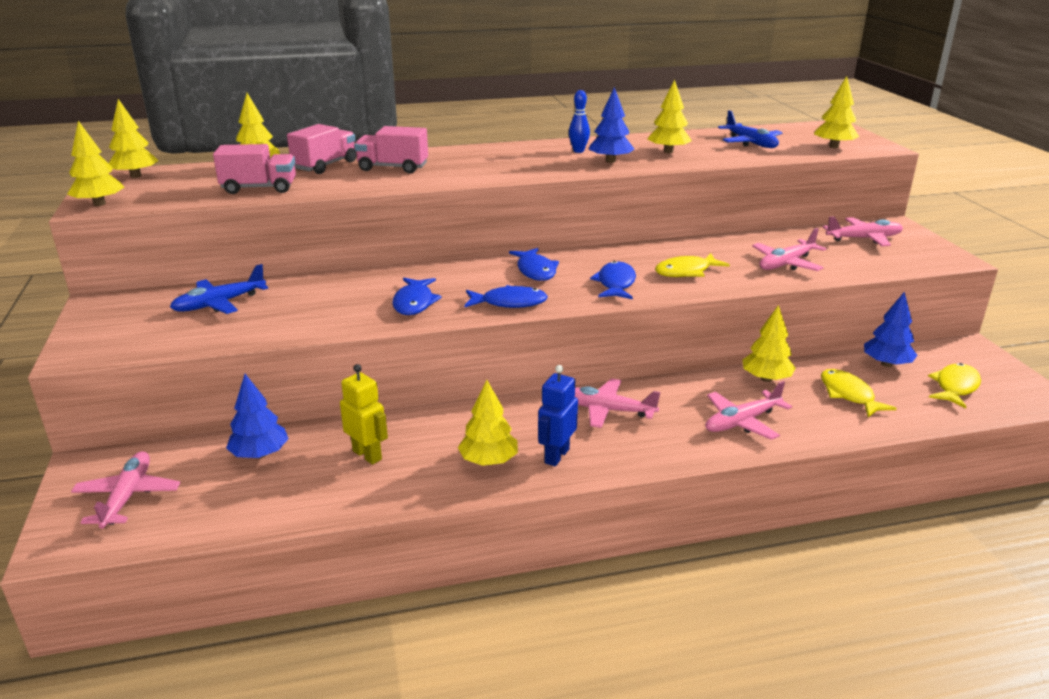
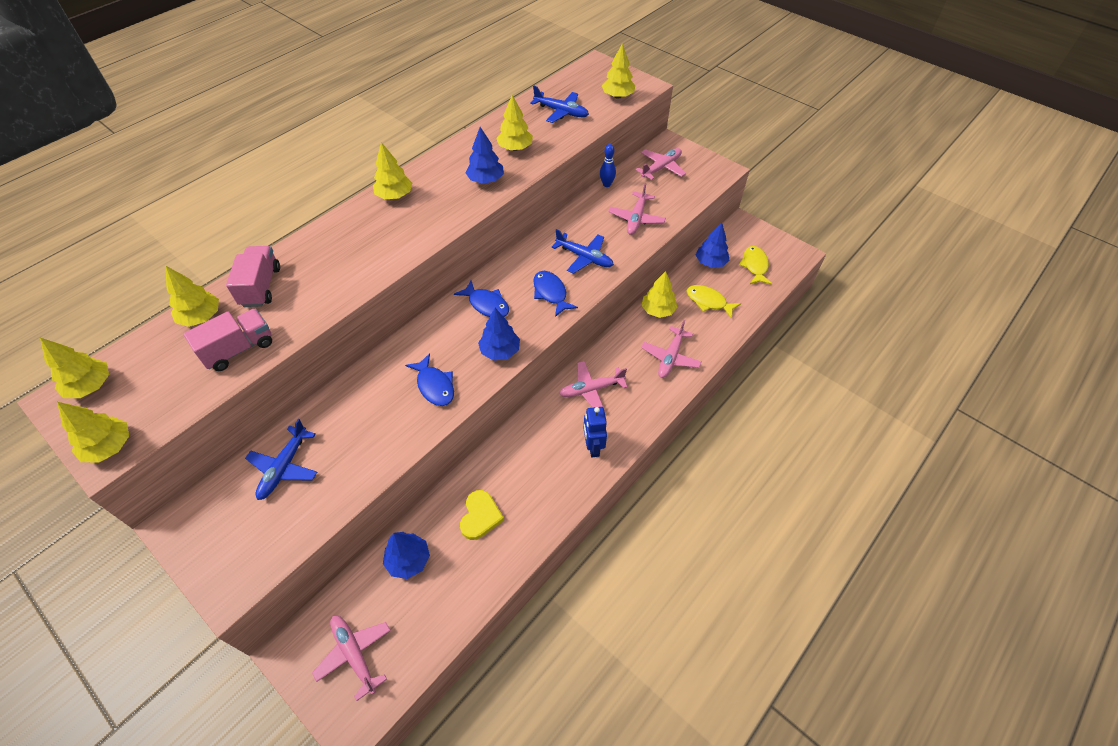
camera: 35 degrees left, 25 degrees up
yellow robot [340,364,388,465] -> yellow heart [460,490,504,540]
pink truck [354,126,428,174] -> none
yellow tree [458,380,518,466] -> yellow tree moved to [373,142,412,199]
blue fish [465,285,548,308] -> blue tree [478,308,520,361]
blue bowling pin [569,90,590,153] -> blue bowling pin moved to [600,144,616,187]
yellow fish [655,253,730,277] -> blue plane [552,229,614,274]

